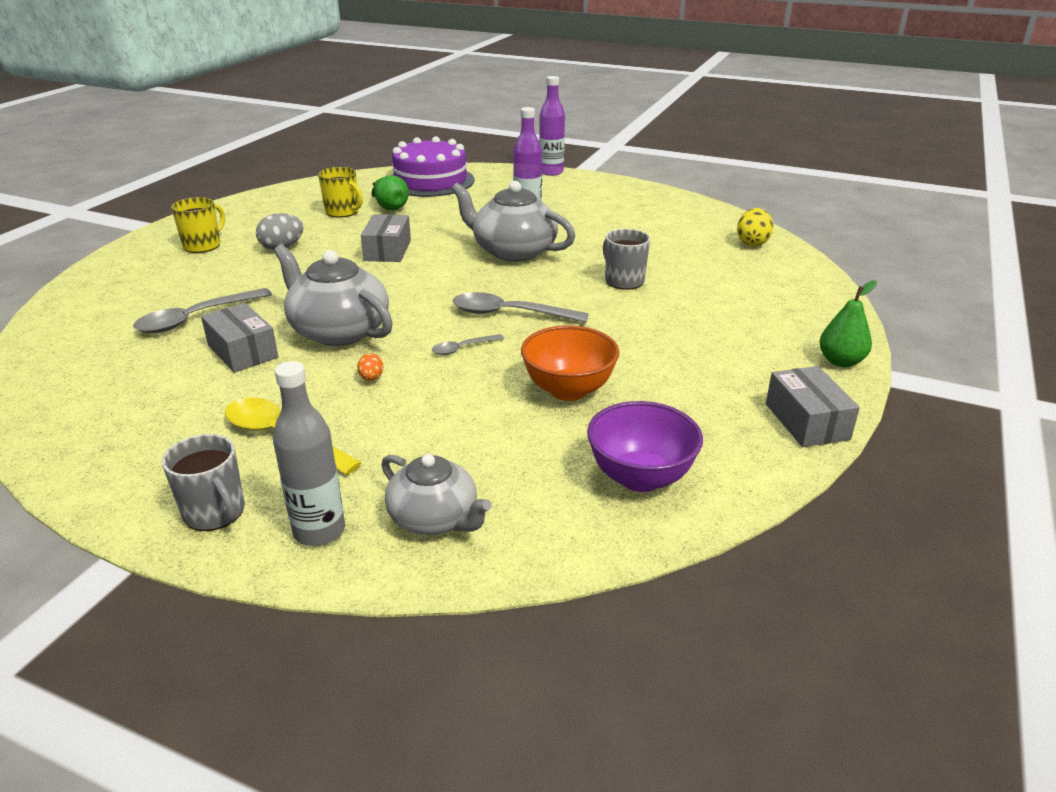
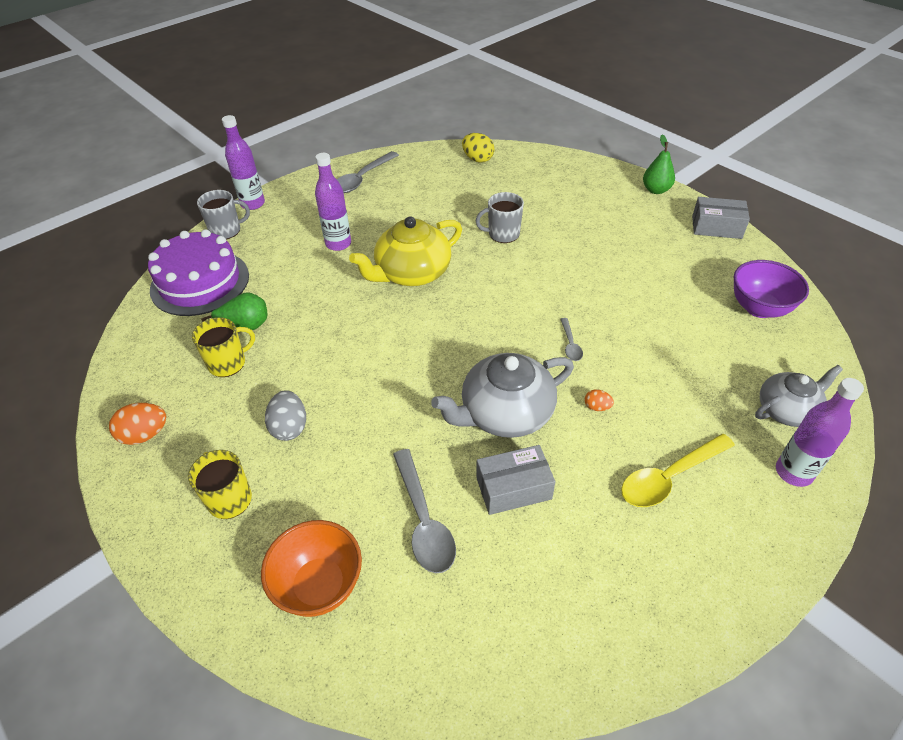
camera: 65 degrees left, 15 degrees up
grey mug [162,434,245,531] -> grey mug moved to [197,190,250,239]
grey bottle [273,361,345,546] -> purple bottle [776,378,864,487]
grey box [361,214,411,262] -> none
grey teapot [451,181,575,262] -> yellow teapot [349,216,462,286]
grey spoon [453,292,589,323] -> grey spoon moved to [337,151,399,193]
orange bowl [521,325,619,401] -> orange bowl moved to [261,520,362,617]
none -> orange egg [109,403,167,445]

